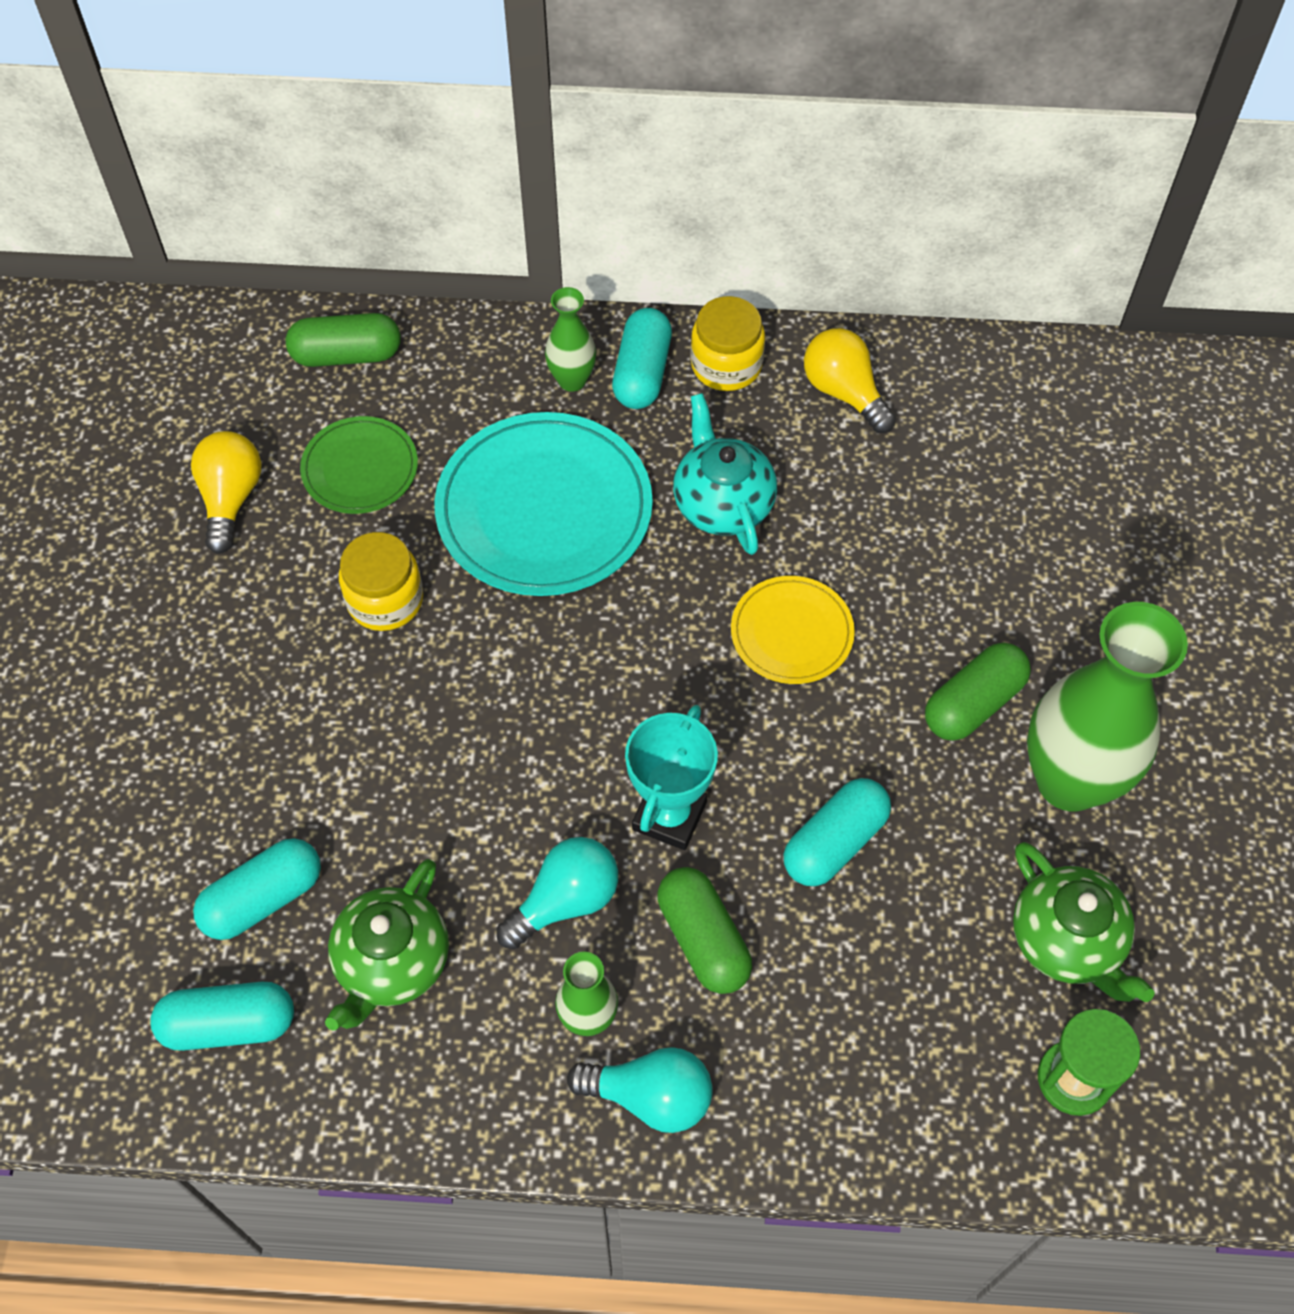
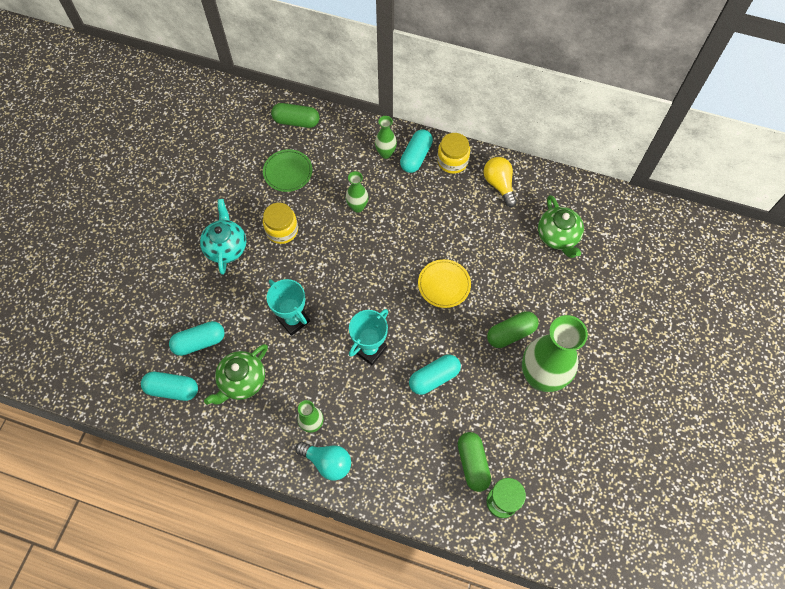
camera: 15 degrees right, 5 degrees up
yellow light bulb [191,431,262,554] -> none
turquoise plate [434,412,653,596] -> green vase [346,171,368,212]
turquoise light bulb [496,837,618,949] -> none
green capsule [657,867,752,994] -> green capsule moved to [458,432,491,492]
turquoise teapot [673,393,777,555] -> turquoise teapot moved to [200,199,246,275]
green teapot [1013,842,1155,1002] -> green teapot moved to [538,195,584,258]
none -> turquoise trophy [267,279,310,336]

